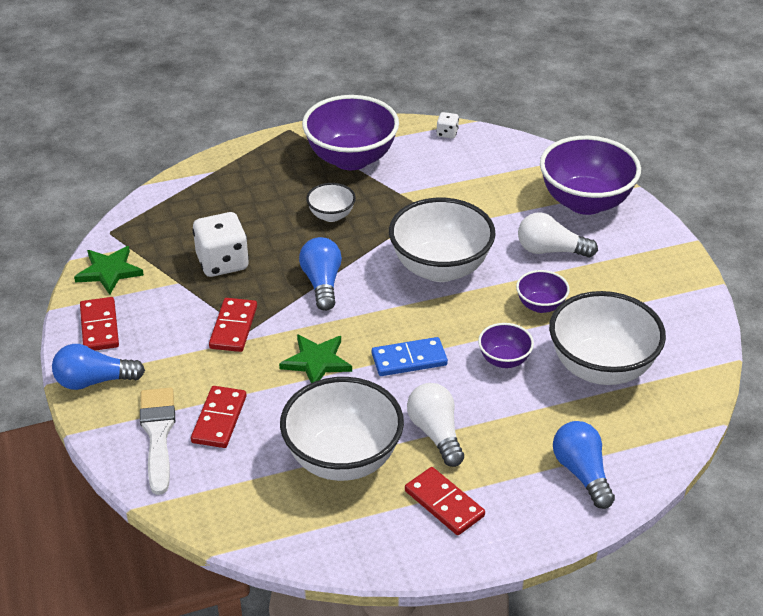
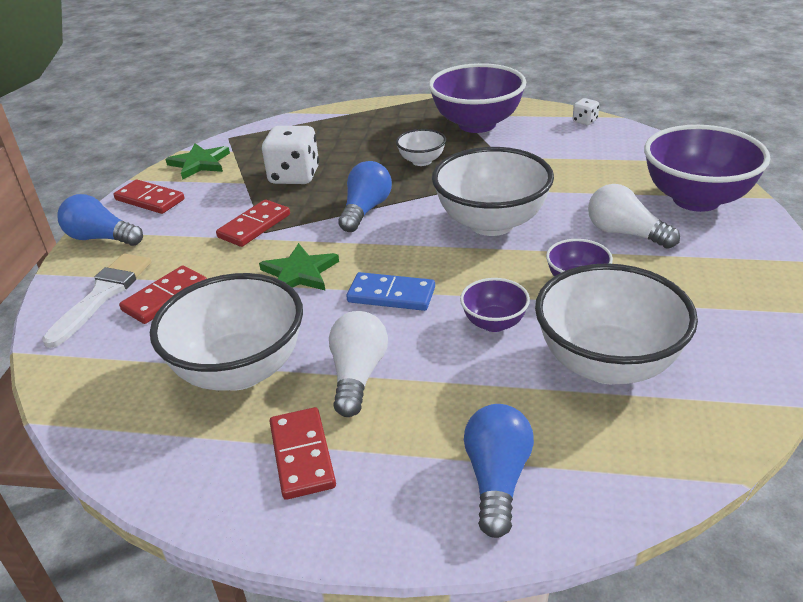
camera: 30 degrees right, 5 degrees down
red domino [80,297,119,351] -> red domino turned 75 degrees counterclockwise [114,180,185,214]

